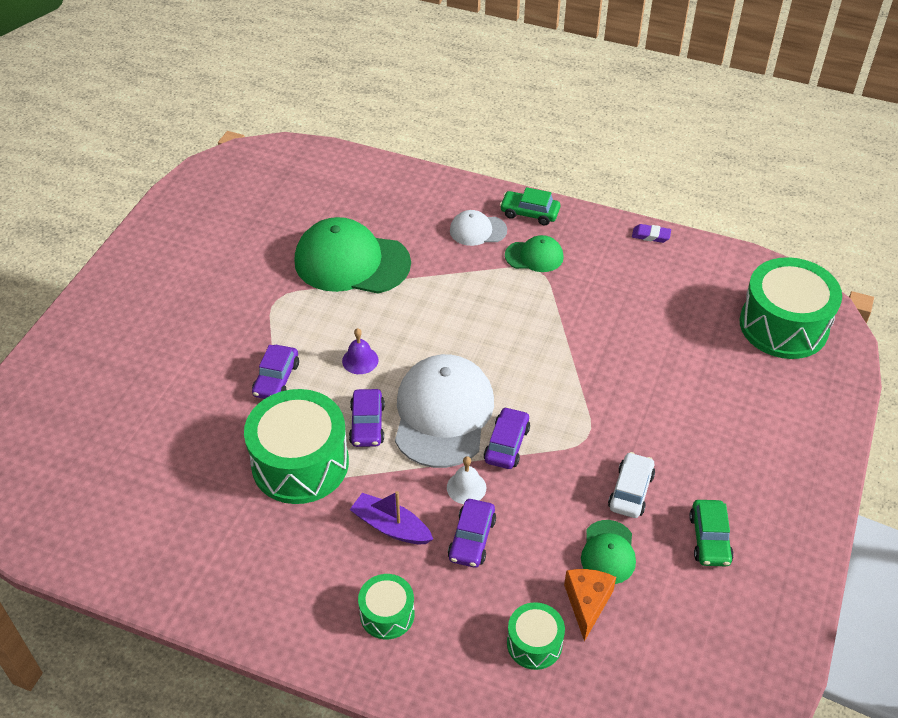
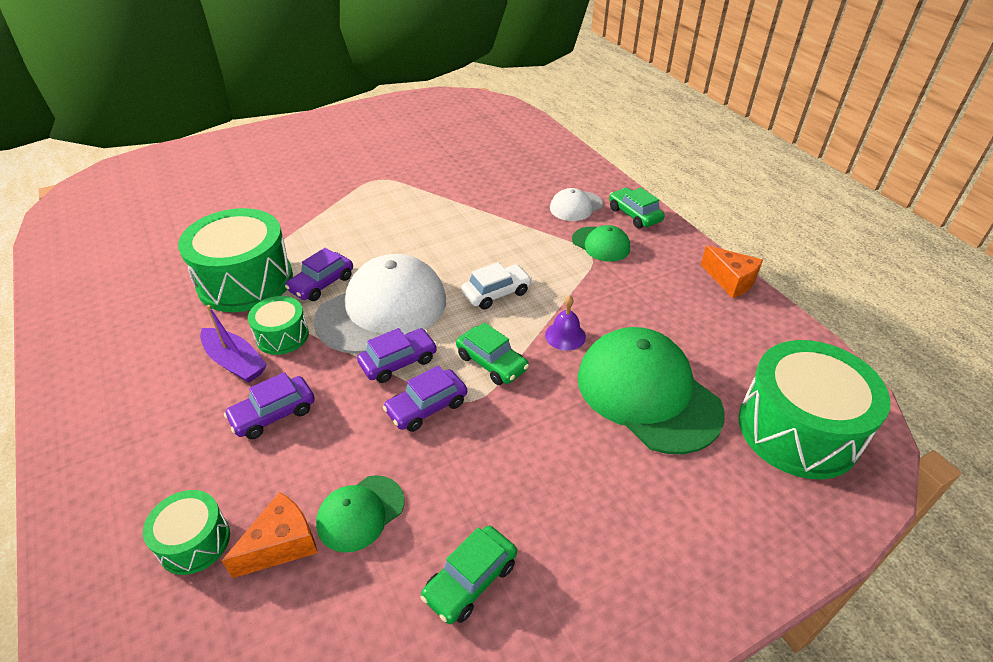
camera: 40 degrees right, 5 degrees down
purple car [252,345,299,399] -> purple car moved to [383,365,467,432]
green cap [294,217,411,294] -> green cap moved to [577,327,725,454]
purple bell [342,328,378,374] -> purple bell moved to [545,296,586,351]
purple boat [350,491,433,544] -> purple boat turned 150 degrees clockwise [200,305,267,383]
green drum [358,574,415,639] -> green drum moved to [248,296,309,355]
white bell [447,456,487,504] -> none
white cap [450,210,507,246] -> white cap turned 75 degrees counterclockwise [550,188,603,221]
white car [608,452,655,518] -> white car moved to [461,262,532,310]
purple eraser [632,224,671,243] -> orange cheese [701,245,763,298]
none -> green car [456,322,529,385]

